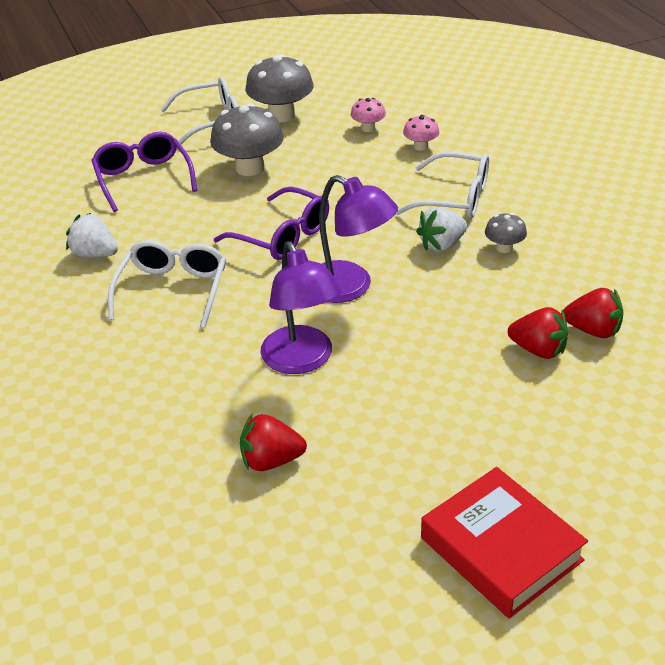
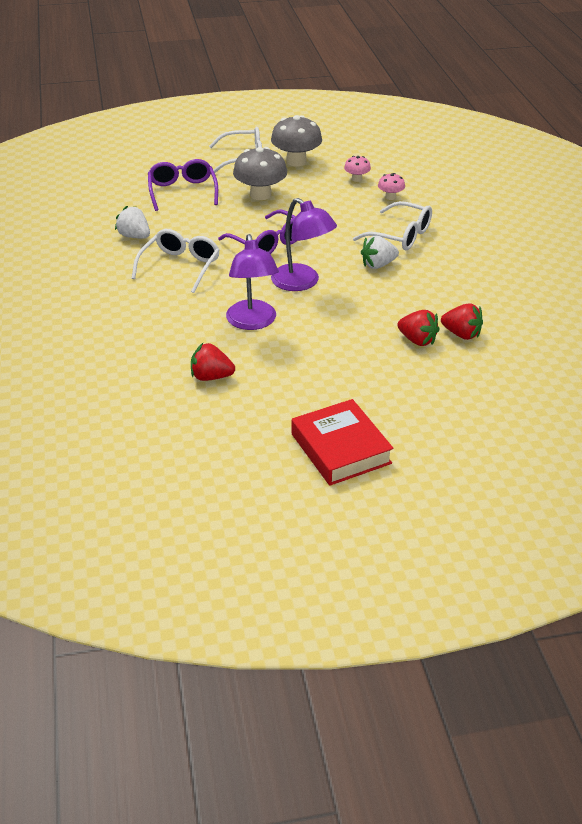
camera: 10 degrees right, 0 degrees up
grey mushroom [485,213,527,253] -> none

